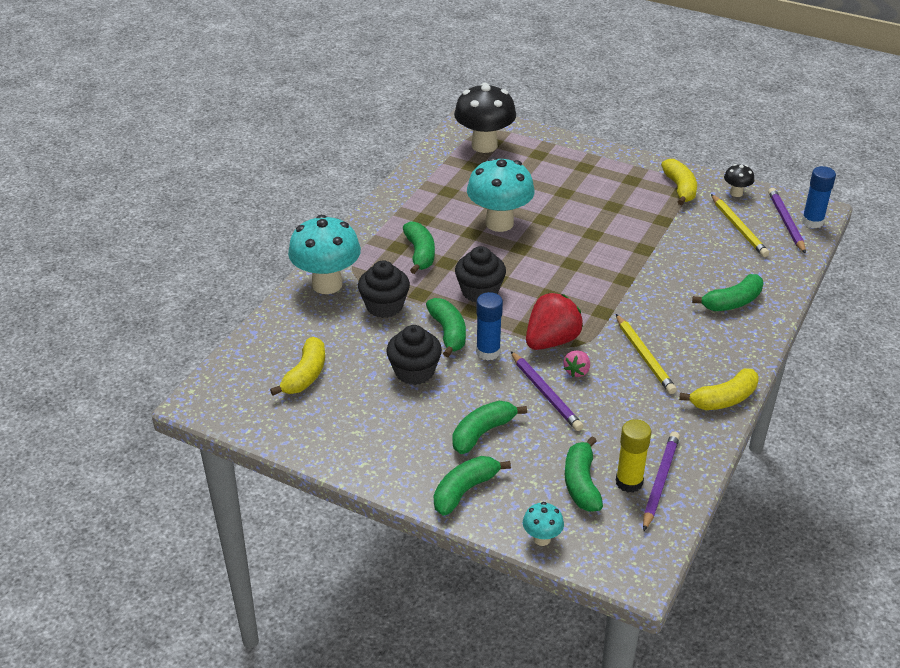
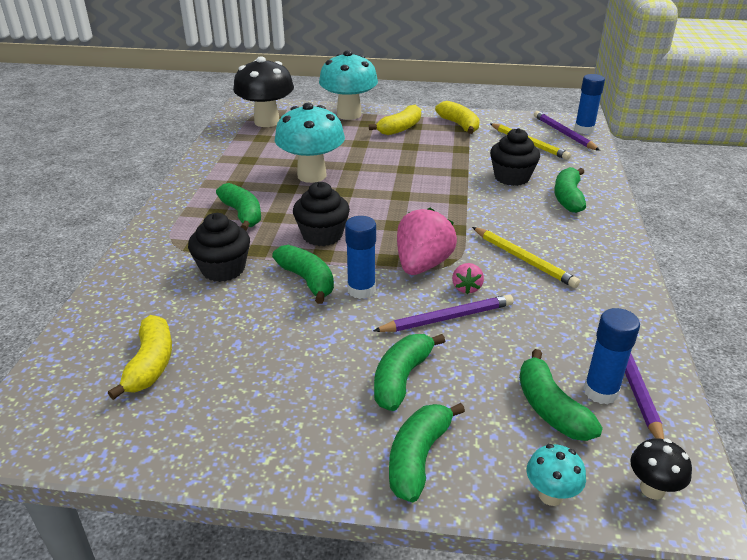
camera: 20 degrees left, 5 degrees down
turquoise mushroom [288,215,361,294] -> turquoise mushroom moved to [319,50,378,120]
black cupcake [386,325,442,385] -> black cupcake moved to [490,128,540,186]
purple pencil [511,351,583,431] -> purple pencil turned 60 degrees counterclockwise [373,294,514,332]
red strawberry [526,293,583,350] -> pink strawberry [397,208,457,275]
yellow glue stick [616,419,651,493] -> blue glue stick [583,308,640,404]
yellow banana [679,368,759,410] -> yellow banana moved to [369,105,421,135]
green banana [692,274,763,311] -> green banana turned 150 degrees clockwise [554,167,586,213]
black mushroom [724,164,754,197] -> black mushroom moved to [630,438,692,499]

